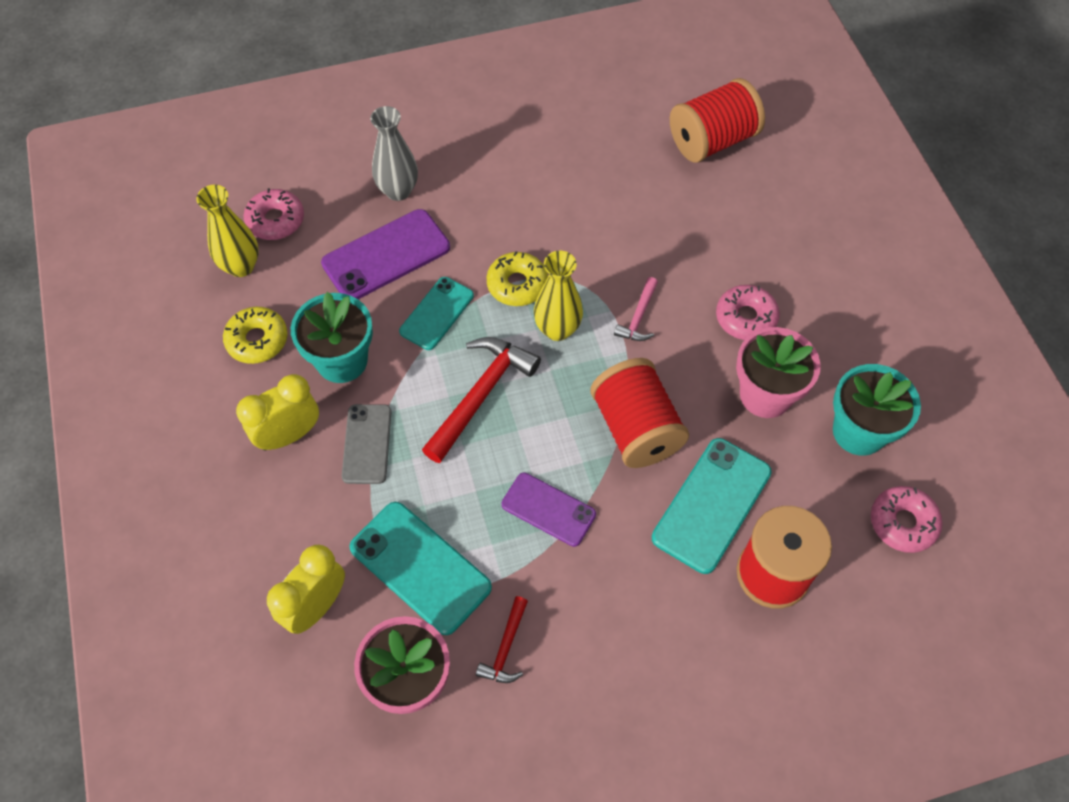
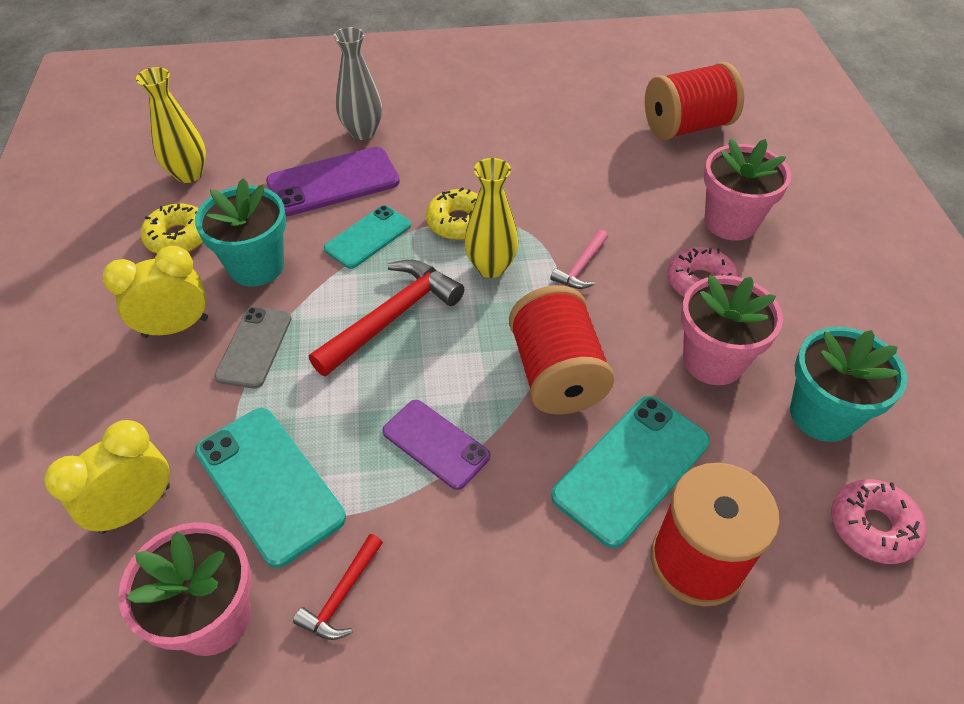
camera: 10 degrees right, 10 degrees down
pink donut [243,188,304,240] -> none
none -> pink flower pot [704,139,791,241]

